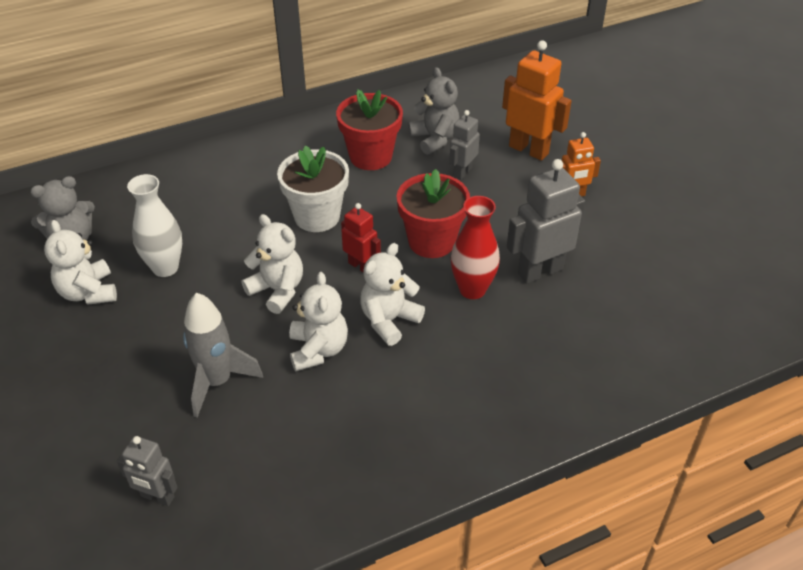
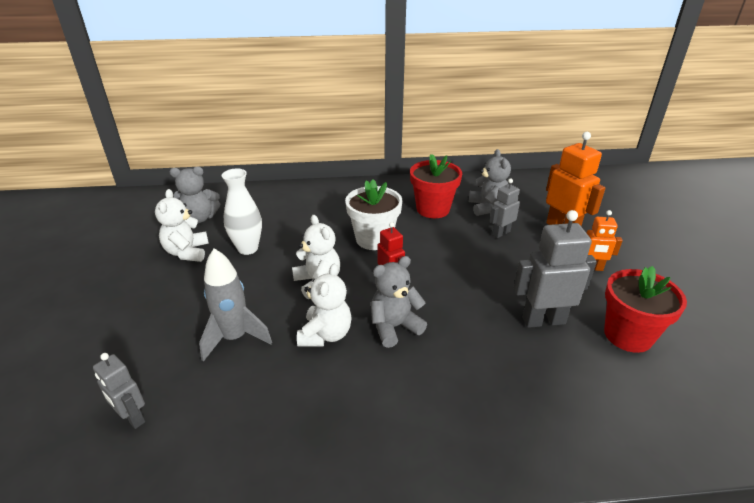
camera: 20 degrees right, 10 degrees down
white teddy bear [360,243,425,346] -> grey teddy bear [371,256,427,348]
red flower pot [397,169,470,258] -> red flower pot moved to [604,266,687,353]
red vase [451,196,500,299] -> none

